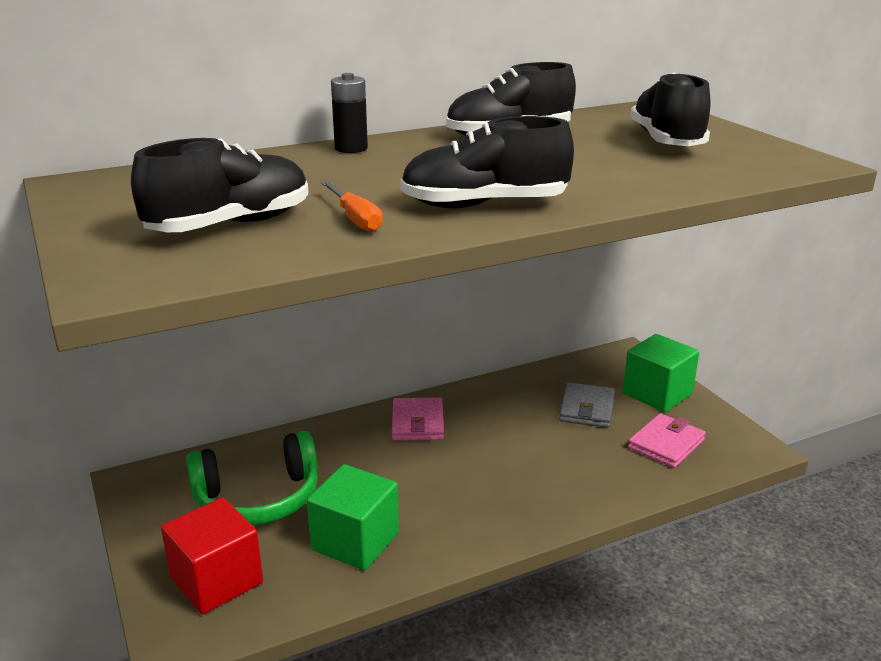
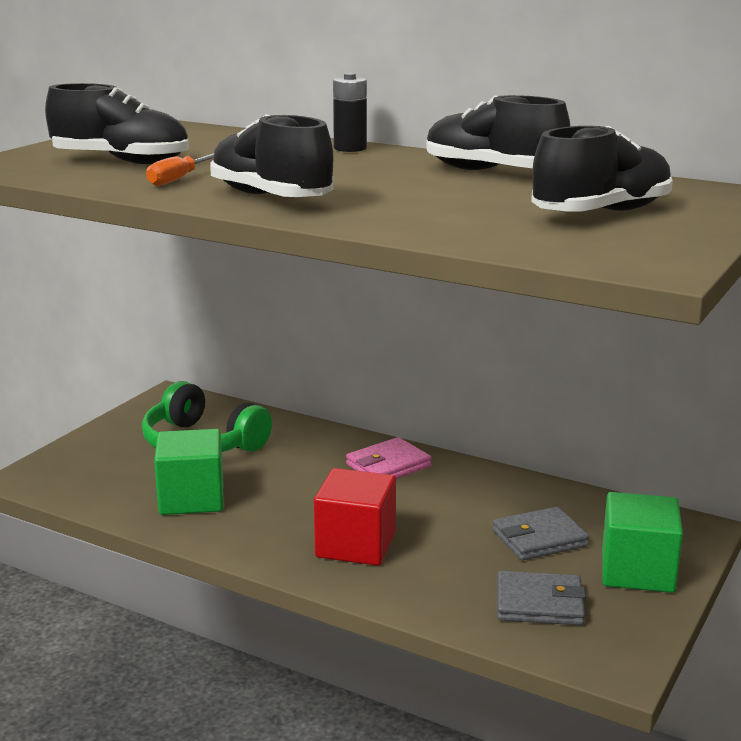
camera: 55 degrees right, 5 degrees down
red cube [161,497,263,614] -> red cube moved to [314,468,396,566]
pink wallet [628,413,706,468] -> grey wallet [497,571,586,625]

